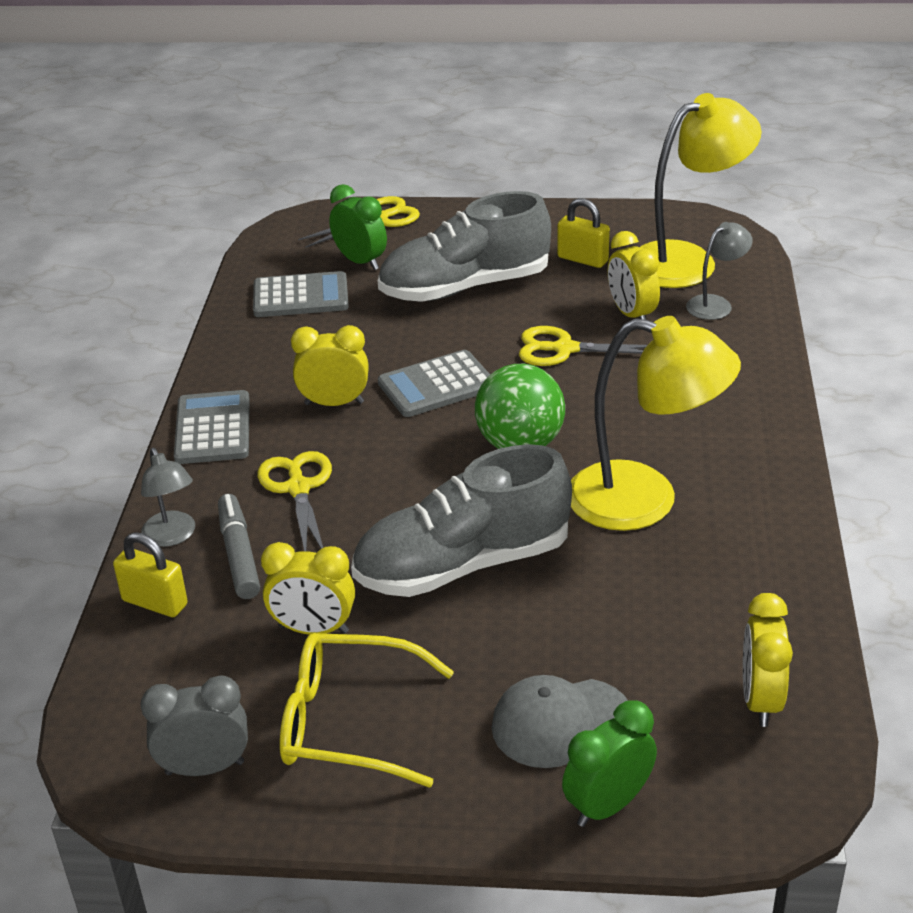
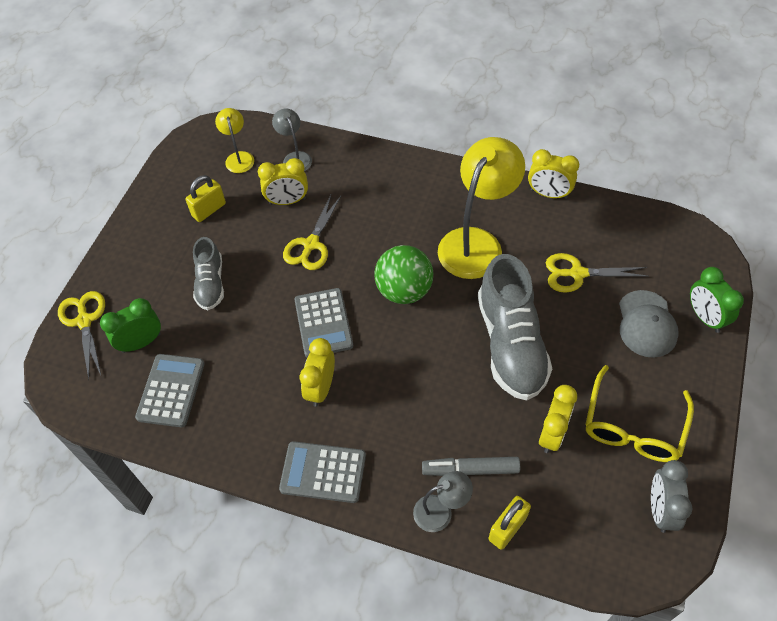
camera: 75 degrees left, 20 degrees up
yellow scissors [258,451,332,551] -> yellow scissors moved to [546,253,649,293]
grey shoe [378,191,551,302] -> grey shoe [193,237,224,310], size x0.55
yellow lamp [640,93,762,288] -> yellow lamp [215,108,254,173], size x0.49
yellow clock [743,593,793,727] -> yellow clock moved to [528,149,579,199]

